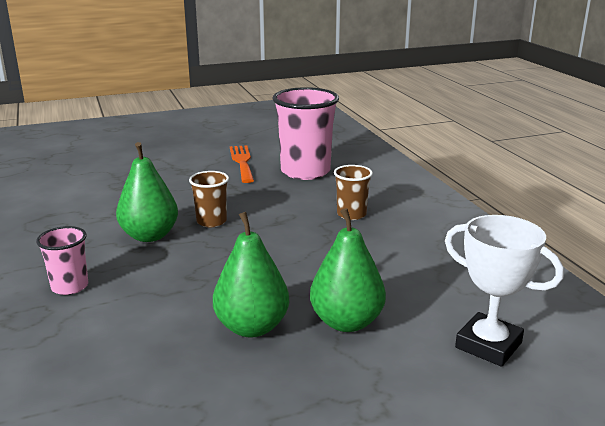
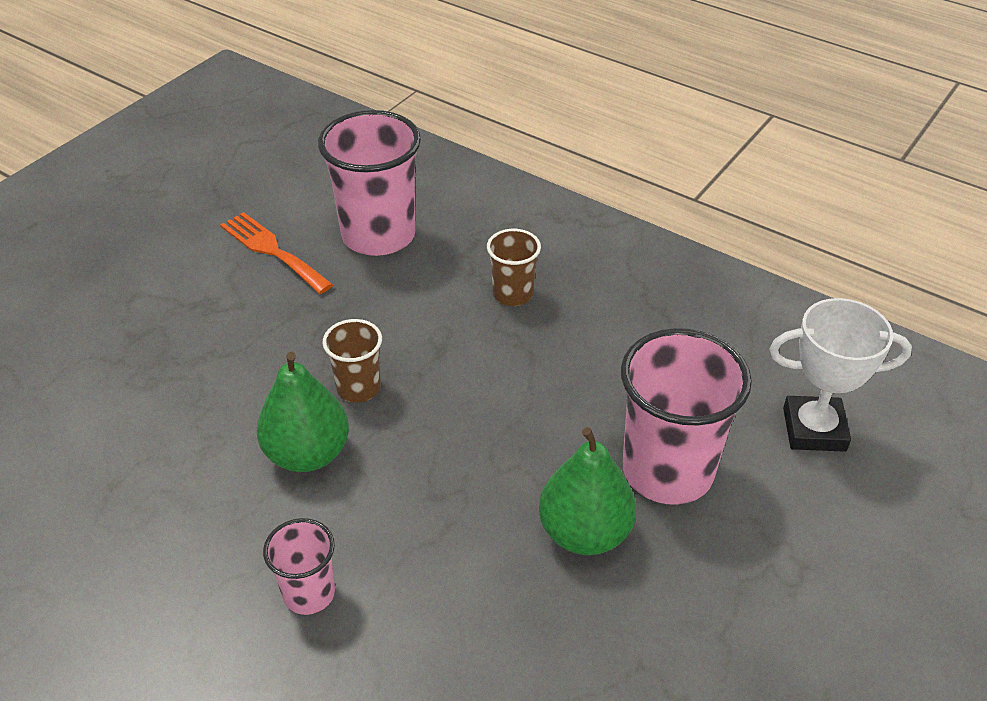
camera: 35 degrees left, 20 degrees up
green pear [310,208,386,332] -> pink cup [621,328,752,505]

